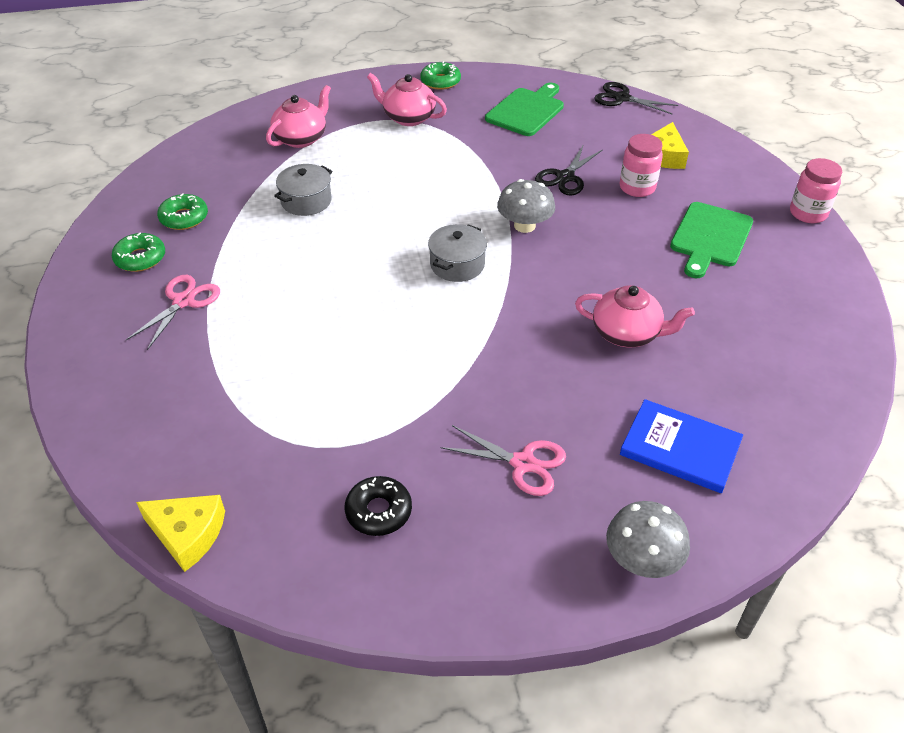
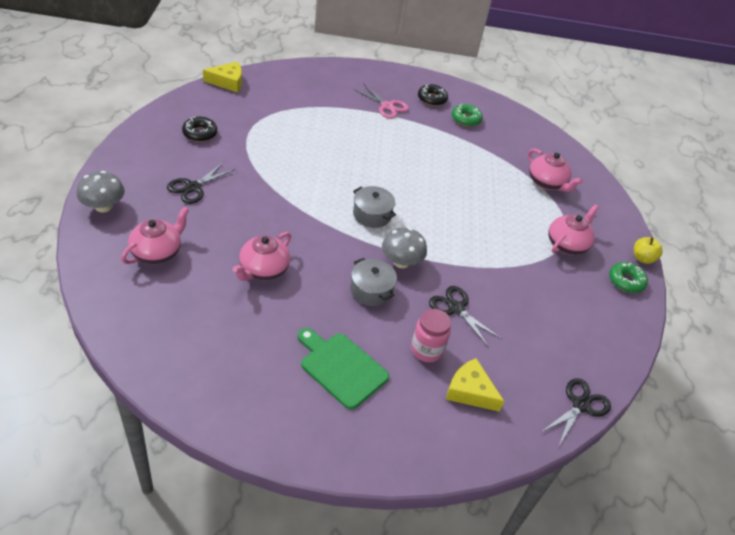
camera: 100 degrees right, 0 degrees up
green donut [112,233,165,272] -> black donut [418,84,448,106]
yellow cheese [136,495,225,572] -> yellow cheese turned 135 degrees counterclockwise [203,62,242,93]
grey pot [274,164,332,216] -> grey pot moved to [350,258,397,306]
pink scissors [440,425,566,496] -> black scissors [167,162,236,204]
green cutting board [485,83,564,136] -> none
blue book [620,399,743,493] -> pink teapot [121,207,189,264]
pink jar [790,158,842,223] -> none
none -> yellow apple [634,237,663,264]

